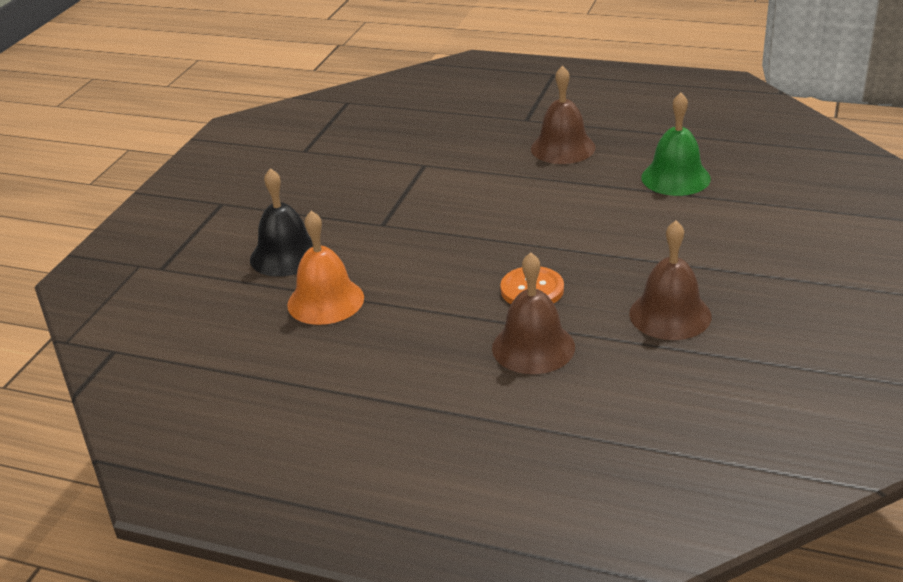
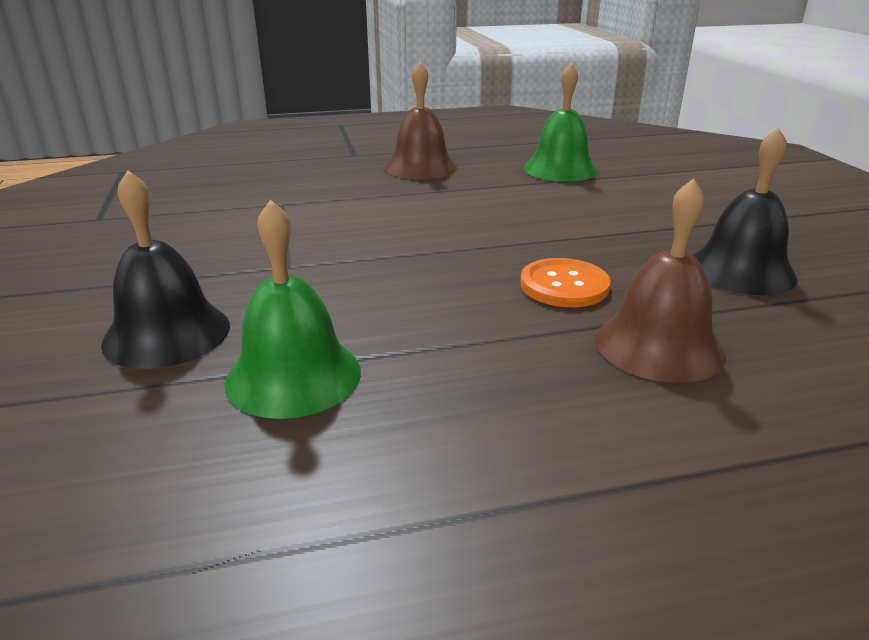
camera: 35 degrees left, 5 degrees down
orange bell [287,211,364,325] -> green bell [224,200,361,419]
brown bell [629,221,712,340] -> black bell [693,127,798,295]

